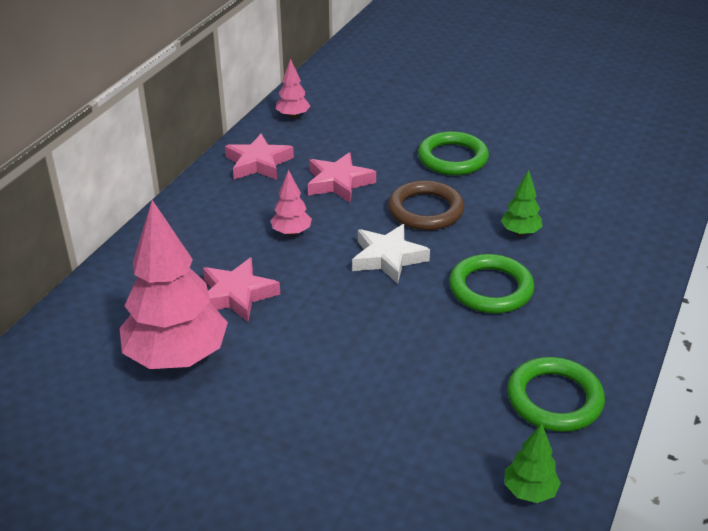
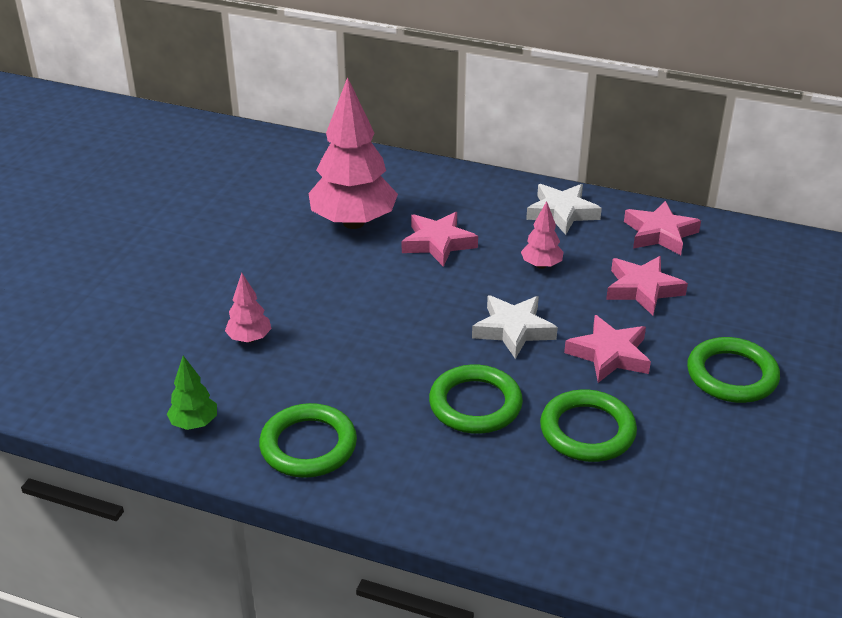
camera: 85 degrees right, 0 degrees up
pink tree [276,59,310,118] -> pink tree moved to [225,273,272,343]
brown ring [388,180,464,230] -> pink star [564,315,651,383]
green tree [501,170,543,236] -> green ring [540,389,637,462]
none -> white star [526,184,602,235]

